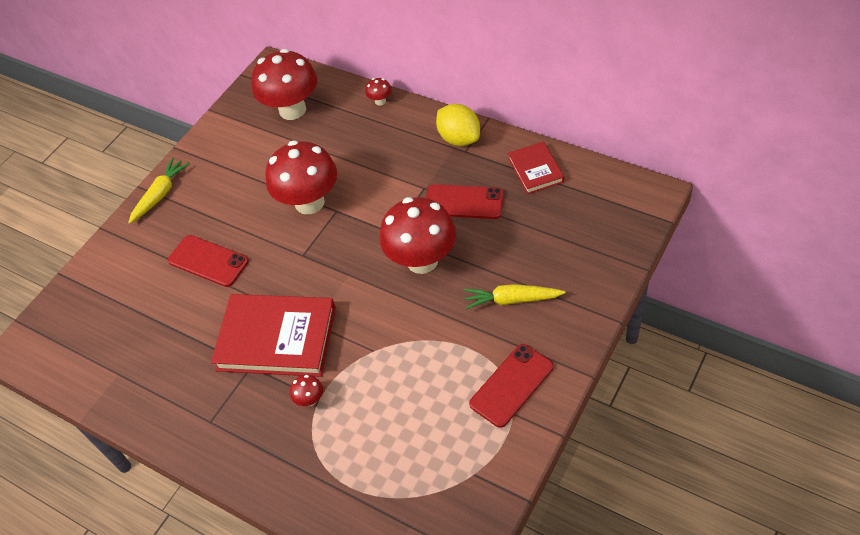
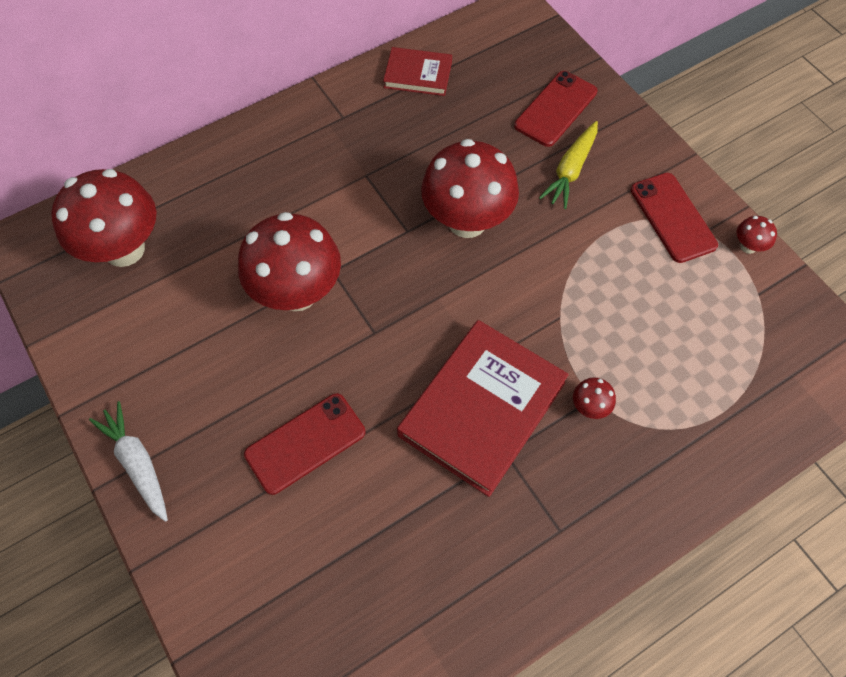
camera: 70 degrees left, 10 degrees up
yellow carrot [128,158,189,224] -> white carrot [89,401,168,522]
red mushroom [365,78,391,105] -> red mushroom moved to [737,216,777,254]
red phone [426,184,504,219] -> red phone moved to [514,71,597,147]
yellow lemon [436,104,480,146] -> none

